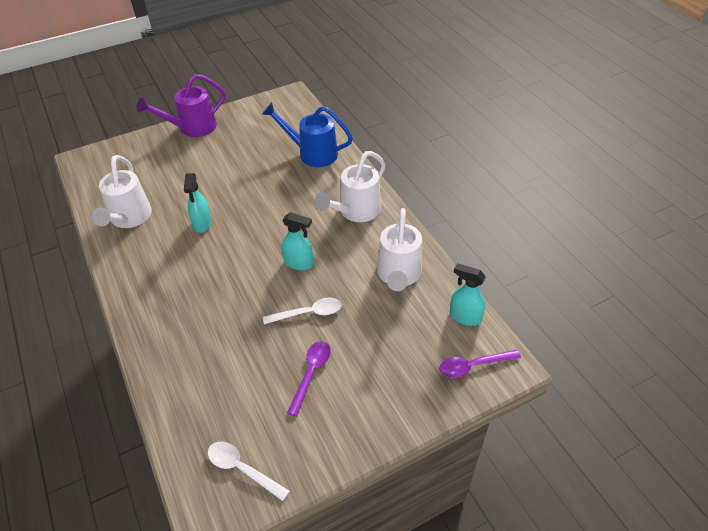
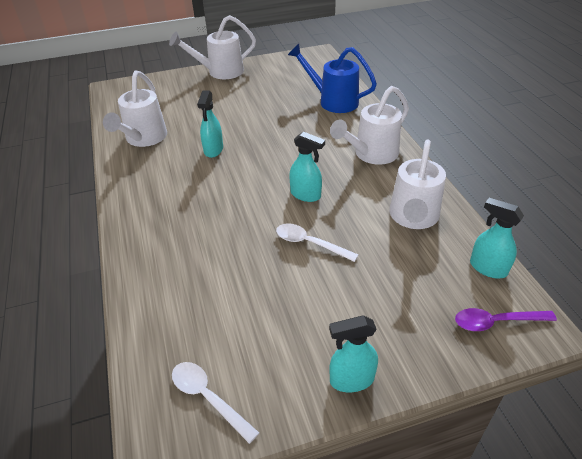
camera: 10 degrees right, 5 degrees down
purple watering can [136,74,226,137] -> white watering can [169,15,256,79]
white spoon [263,297,341,324] -> white spoon turned 150 degrees counterclockwise [276,223,358,262]
purple spoon [287,341,331,416] -> none
none -> turquoise spray bottle [329,315,378,392]

